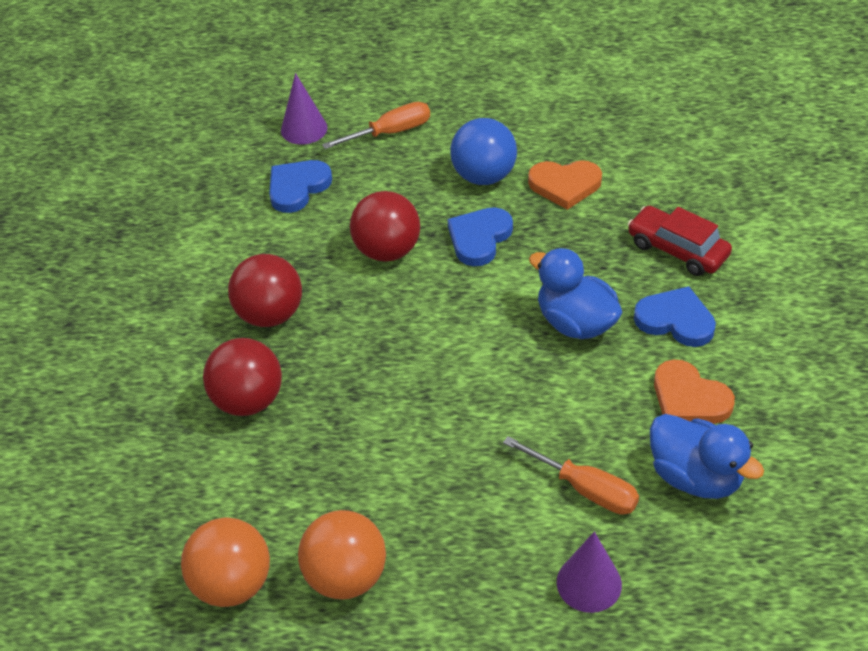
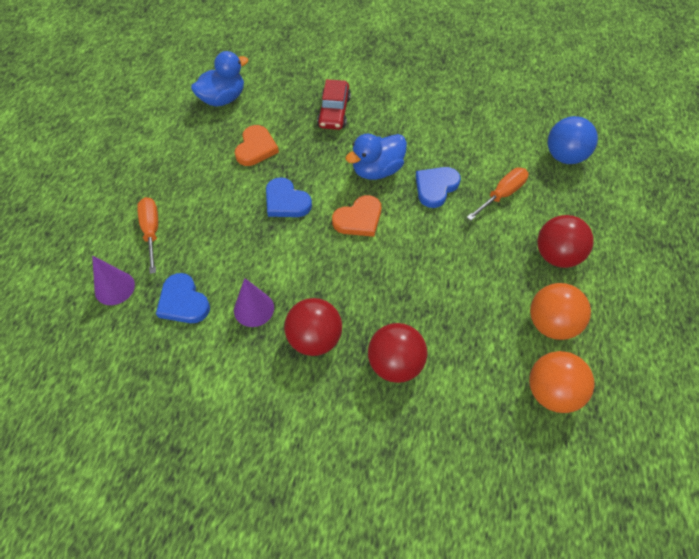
camera: 80 degrees left, 10 degrees up
red ball [350,191,420,262] -> red ball moved to [537,215,594,268]
blue ball [450,118,517,185] -> blue ball moved to [548,116,598,164]
purple cone [557,532,622,613] -> purple cone moved to [234,278,274,327]
red car [628,206,732,276] -> red car turned 45 degrees counterclockwise [317,79,351,130]
blue heart [634,286,716,347] -> blue heart moved to [416,167,461,208]
blue duck [650,414,764,499] -> blue duck moved to [191,51,249,107]
orange heart [654,359,735,424] -> orange heart moved to [332,195,381,237]

